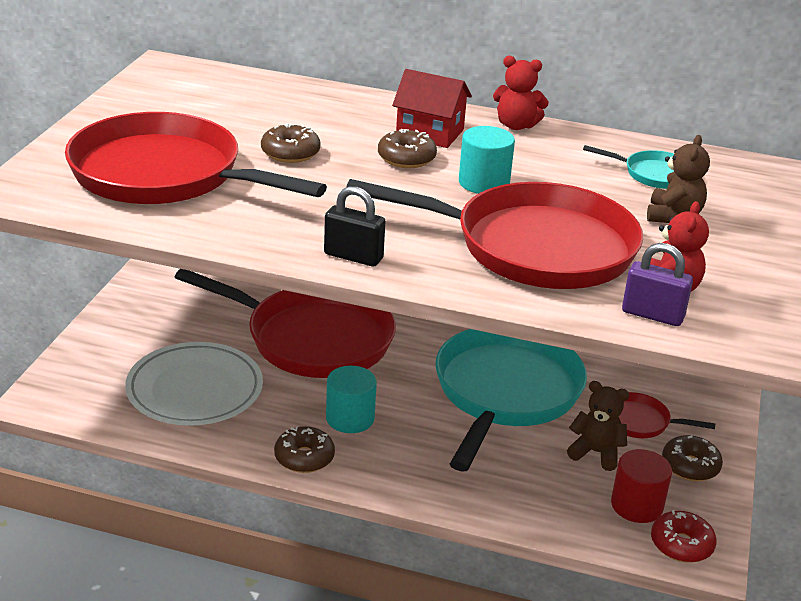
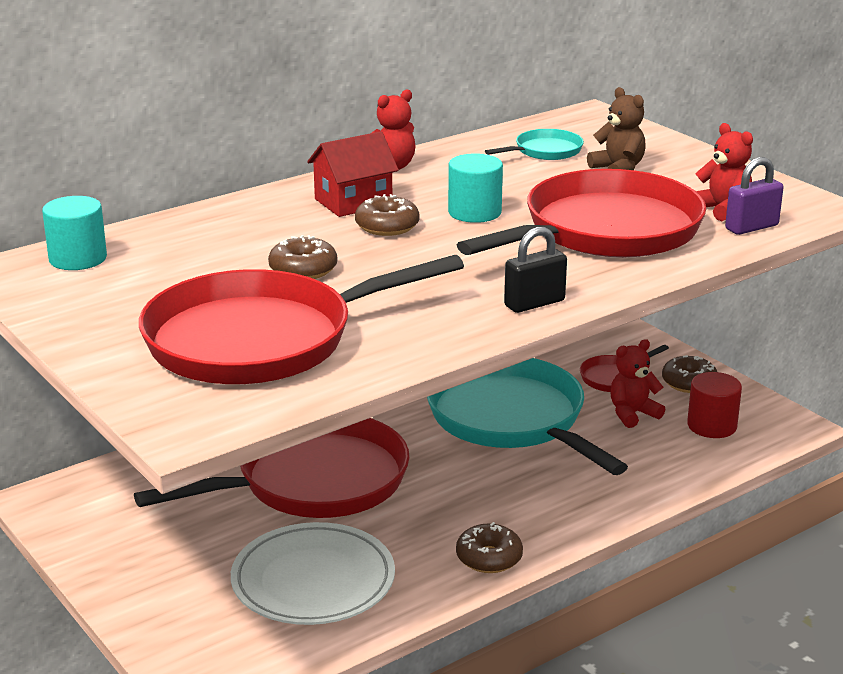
camera: 50 degrees left, 5 degrees down
turquoise cylinder [326,366,377,433] -> turquoise cylinder moved to [42,196,107,270]
brown teddy bear [567,381,629,471] -> red teddy bear [610,339,665,428]
red donut [651,510,717,563] -> none

